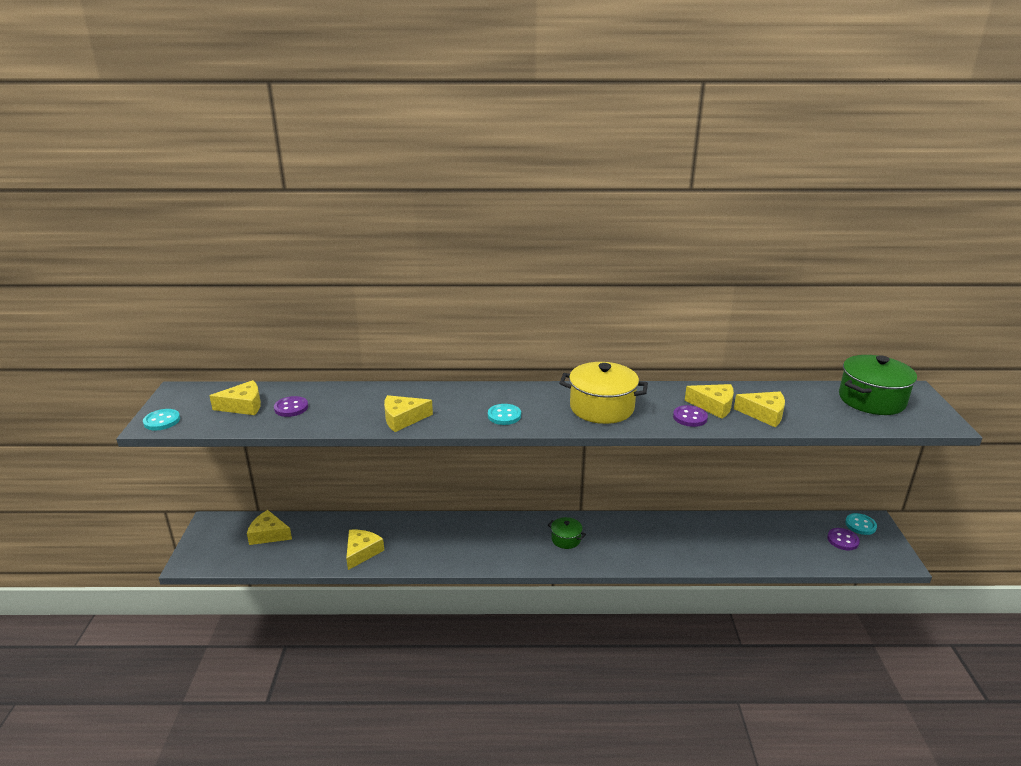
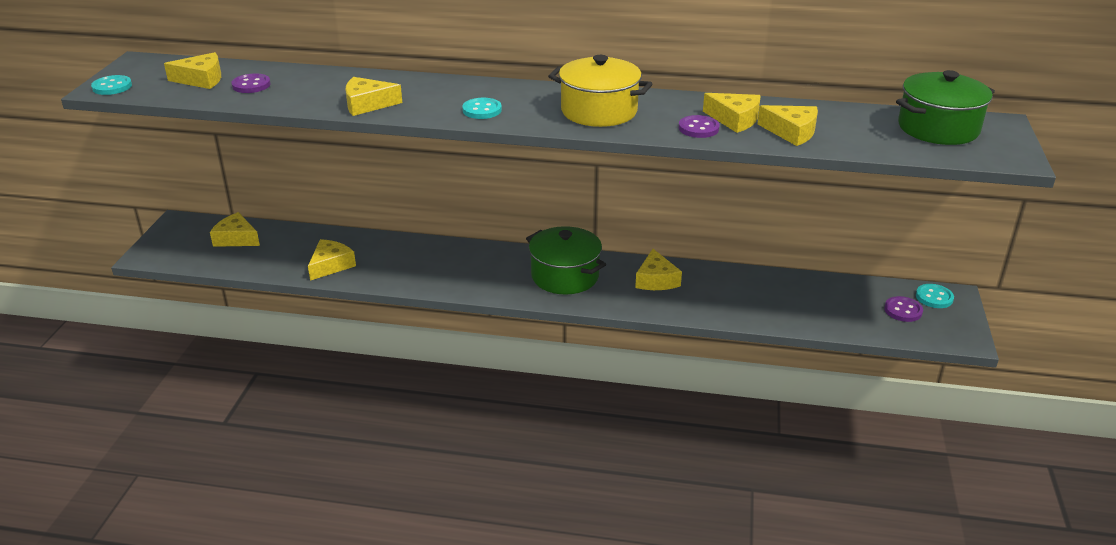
camera: 10 degrees right, 5 degrees up
green pot [548,517,586,549] -> green pot [526,226,606,294], size x1.95
none -> yellow cheese [635,249,682,290]

